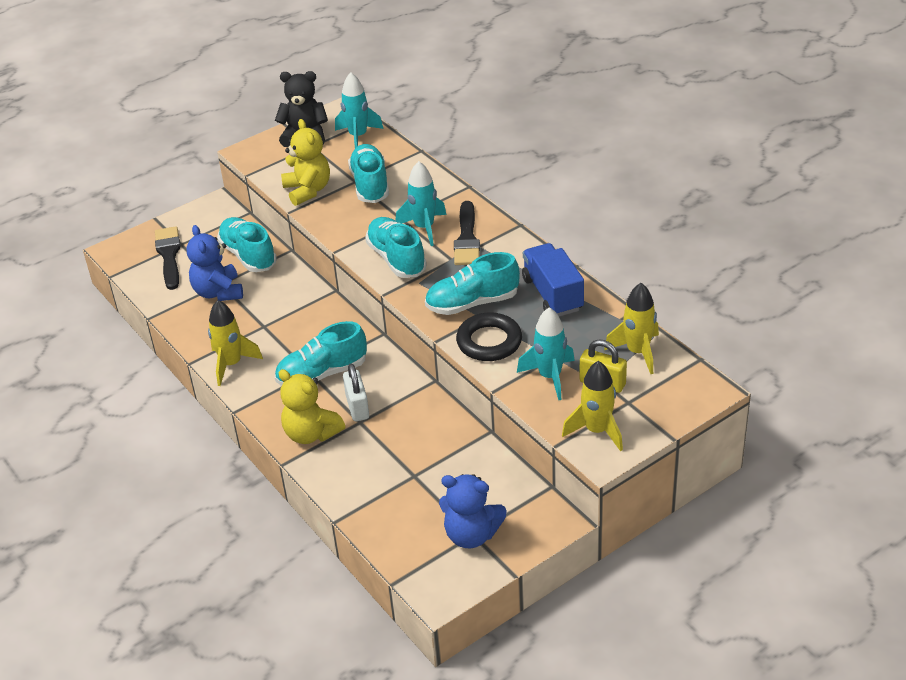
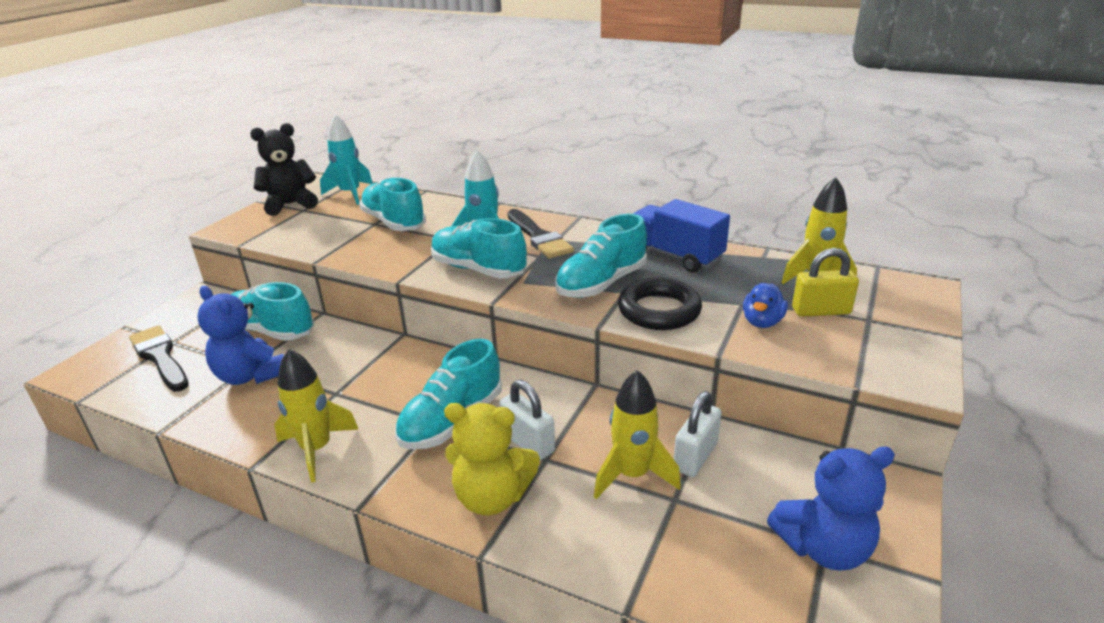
camera: 30 degrees left, 10 degrees down
yellow teddy bear [281,119,330,206] -> none
turquoise rocket [517,307,575,401] -> blue duck [743,283,788,328]
yellow rocket [562,361,623,452] -> yellow rocket moved to [594,370,681,499]
none -> white padlock [674,391,722,477]

